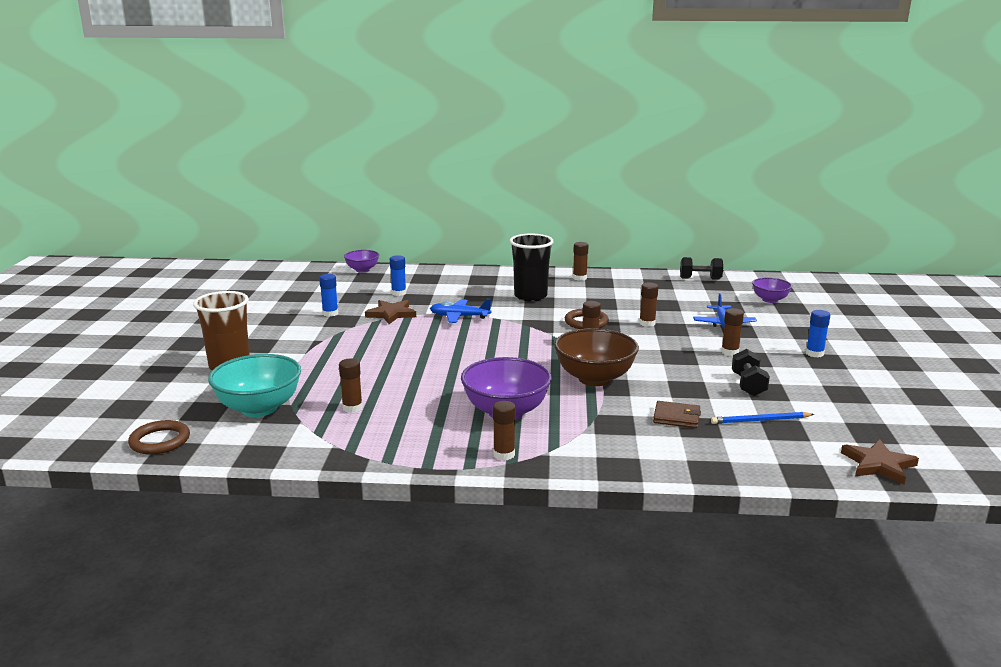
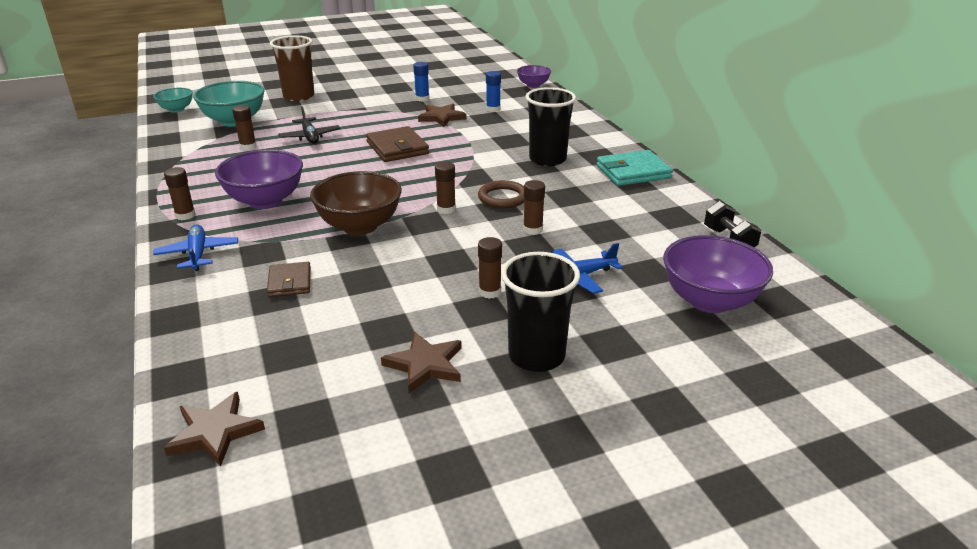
camera: 65 degrees right, 10 degrees up
brown ring [128,420,190,454] -> turquoise bowl [153,88,193,113]
blue plane [430,299,492,323] -> blue plane moved to [153,224,238,271]
brown glue stick [573,242,588,281] -> turquoise wallet [597,150,673,186]
blue pencil [711,412,814,424] -> none
black dumbbell [732,349,770,396] -> none
purple bowl [752,278,792,303] -> purple bowl [663,235,773,313], size x1.76
blue glue stick [806,310,830,357] -> black cup [501,252,580,372]
none -> black plane [278,106,340,144]
none -> brown wallet [366,126,429,162]
none -> brown star [381,332,462,393]

